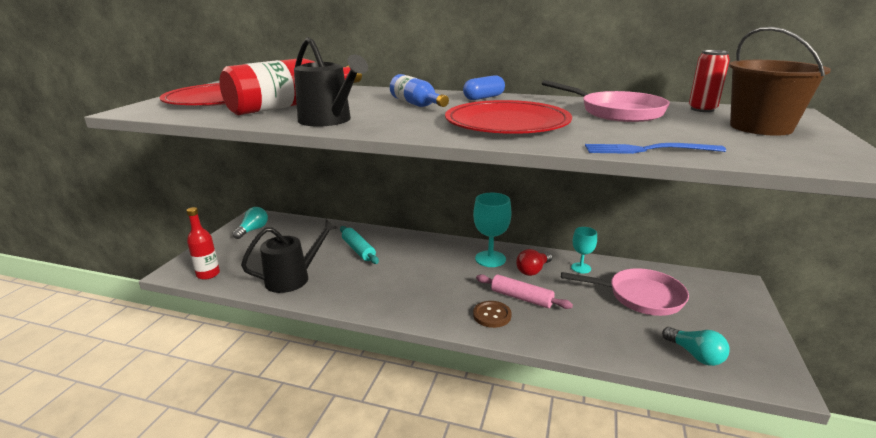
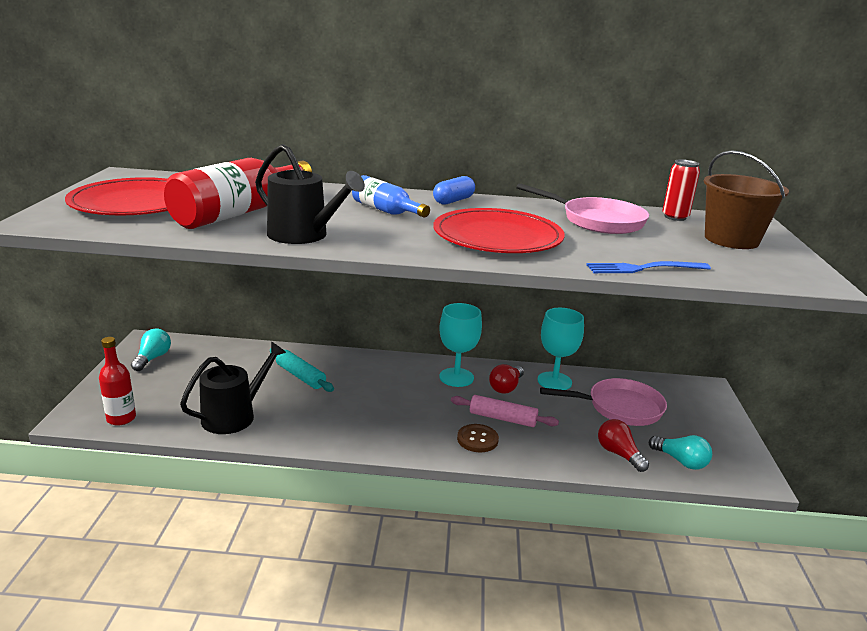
camera: 15 degrees left, 0 degrees up
turquoise goblet [571,227,597,273] -> turquoise goblet [537,308,584,390], size x1.64
none -> red light bulb [598,419,649,472]

